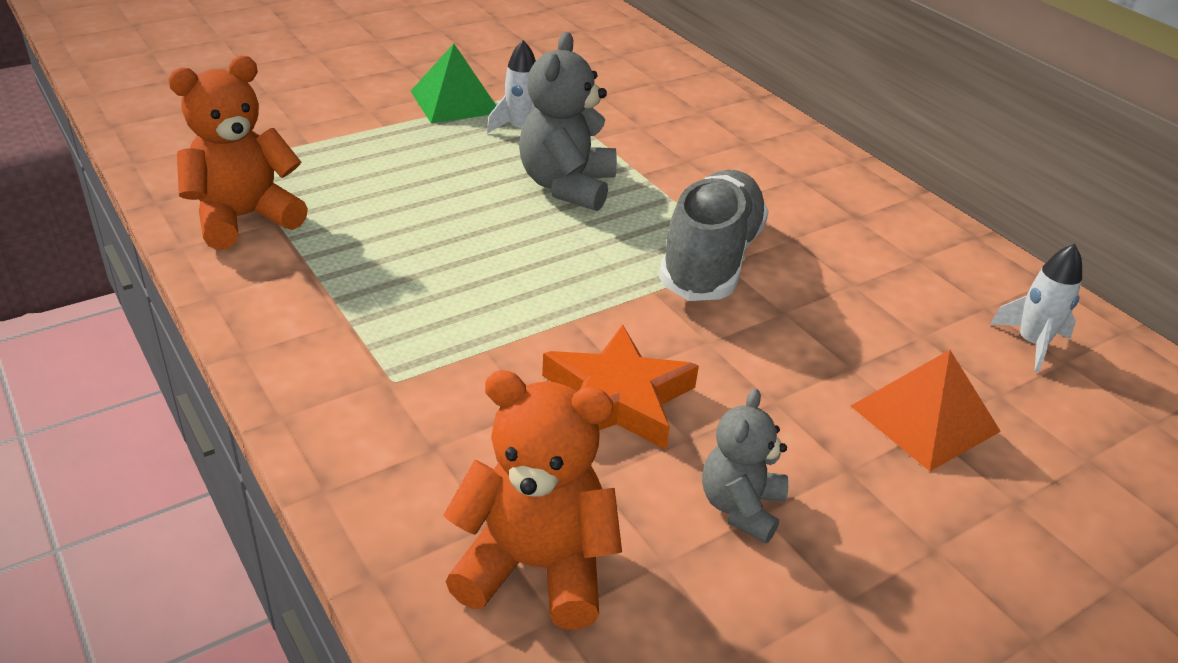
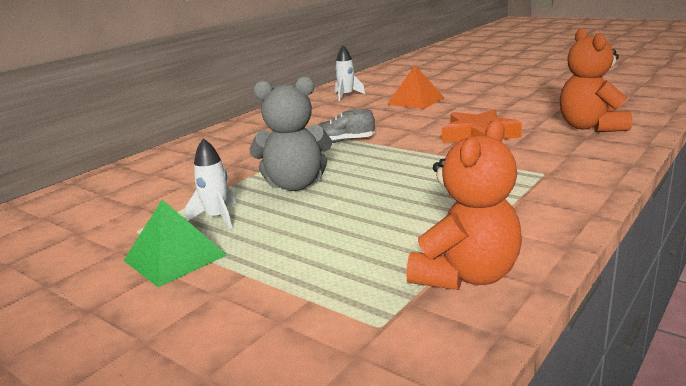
camera: 105 degrees left, 15 degrees down
orange teddy bear [168,56,308,250] -> orange teddy bear turned 90 degrees counterclockwise [406,119,522,290]
grey shoe [659,170,769,301] -> grey shoe [318,109,375,143], size x0.54
grey teddy bear [702,389,789,544] -> none

